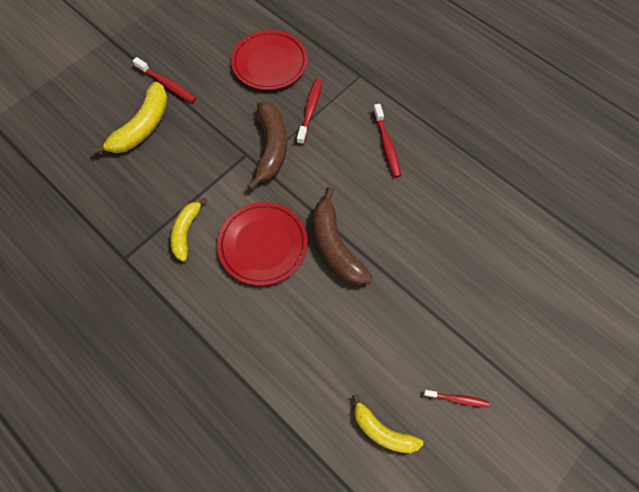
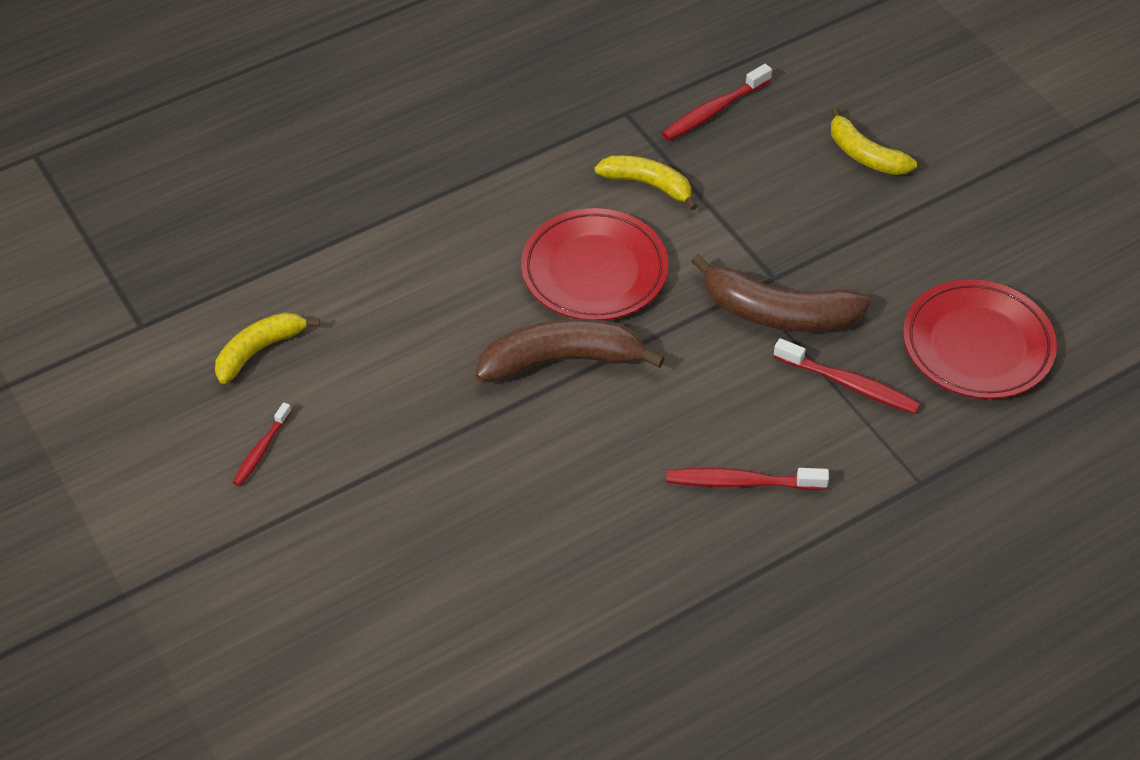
camera: 105 degrees right, 15 degrees down
yellow banana [92,82,168,154] -> yellow banana [831,107,917,175], size x0.65
red toothbrush [133,57,196,103] -> red toothbrush moved to [662,64,772,141]

